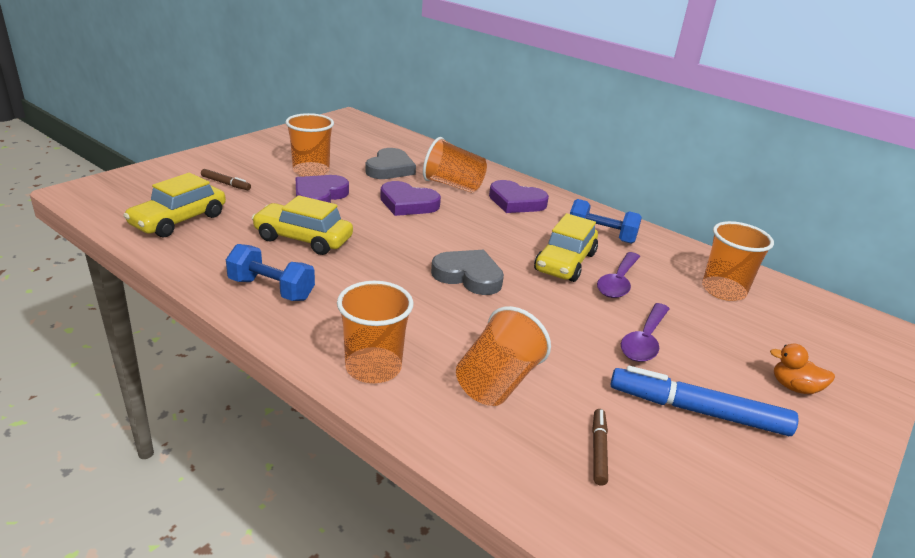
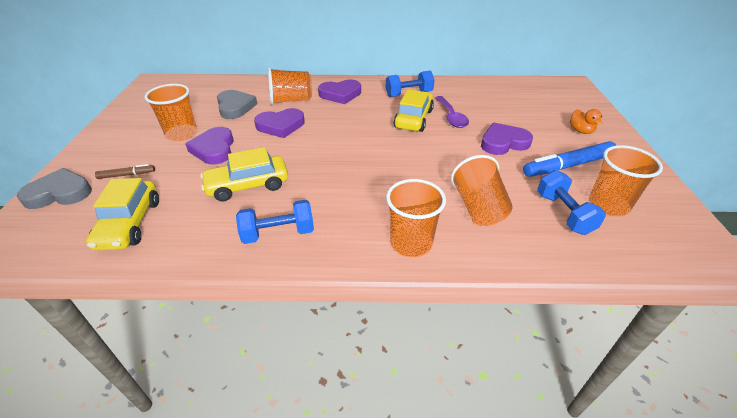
camera: 35 degrees left, 10 degrees up
grey heart [431,250,504,295] -> grey heart moved to [17,168,92,209]
yellow car [534,213,598,282] -> yellow car turned 150 degrees counterclockwise [394,89,434,132]
brown marker [592,409,608,486] -> blue dumbbell [537,170,606,235]
purple spoon [621,303,670,362] -> purple heart [481,123,533,155]
orange cup [702,221,774,301] -> orange cup moved to [589,145,663,216]
orange duck [770,344,835,394] -> orange duck turned 90 degrees counterclockwise [570,109,603,134]

